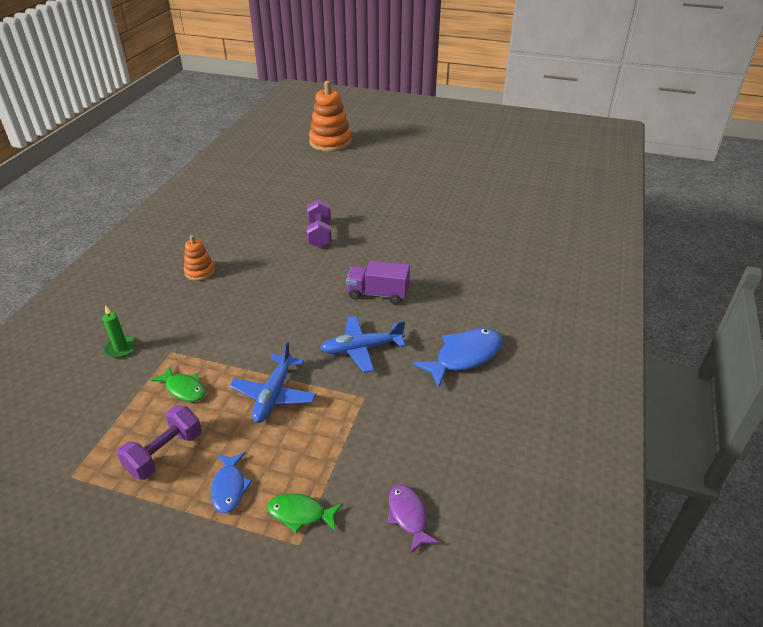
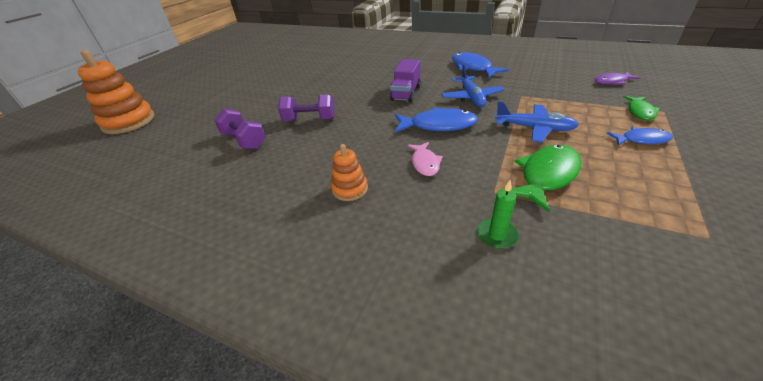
camera: 80 degrees left, 0 degrees up
purple dumbbell [117,405,202,480] -> purple dumbbell moved to [214,109,266,149]
green fish [151,366,206,402] -> green fish [511,145,581,212], size x1.67
none -> blue fish [395,107,478,132]
none -> pink fish [408,142,443,176]

